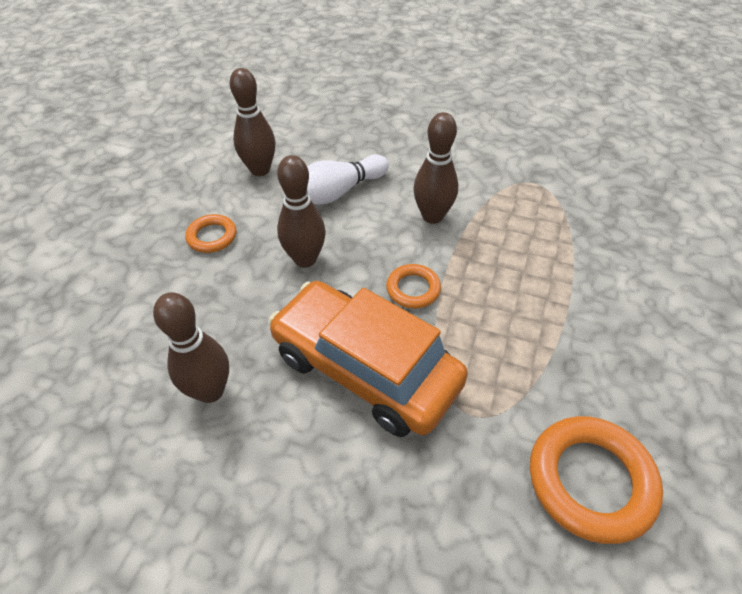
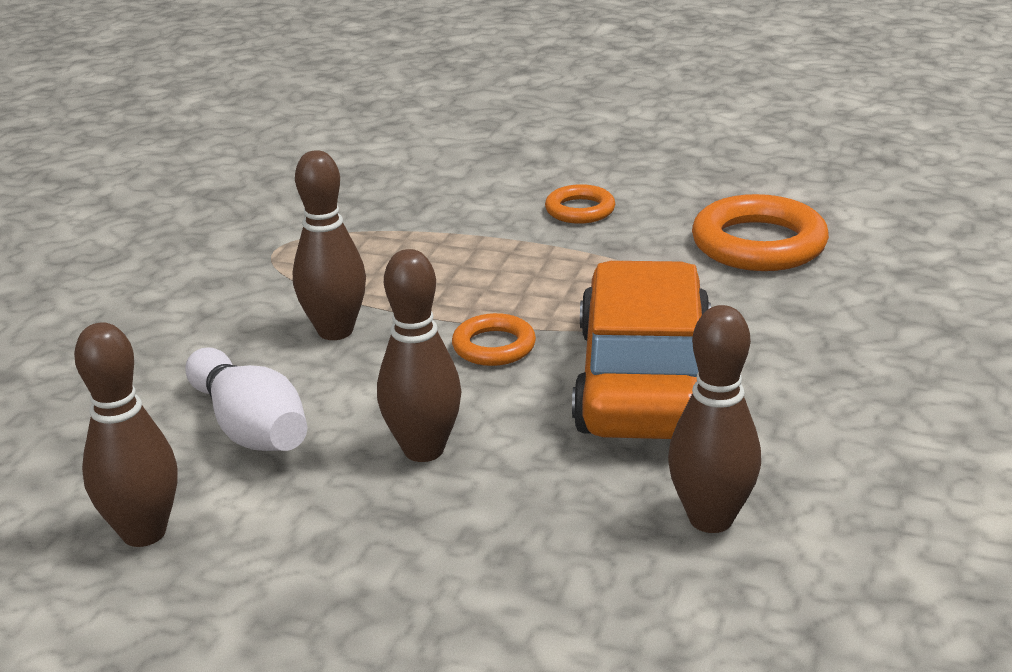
camera: 90 degrees left, 20 degrees down
orange ring [185,214,236,253] -> orange ring moved to [545,184,615,224]
orange car [268,281,468,437] -> orange car turned 150 degrees clockwise [572,261,711,439]

